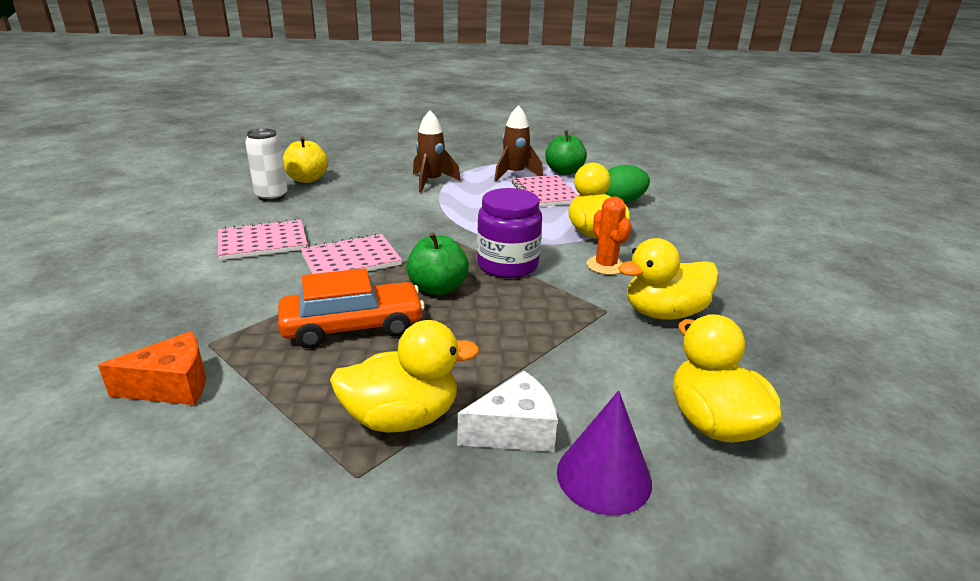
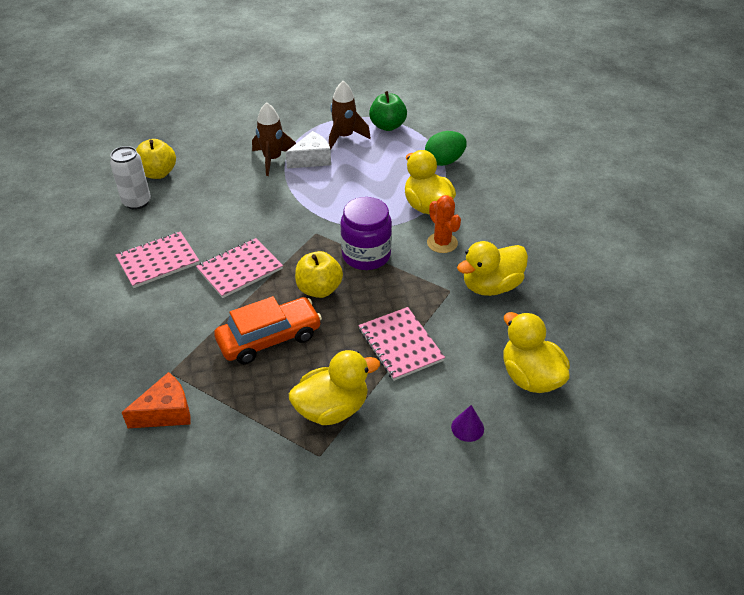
camera: 10 degrees left, 15 degrees up
green apple [406,232,469,295] -> yellow apple [295,251,343,298]
white cheese [457,371,557,452] -> white cheese moved to [285,131,331,169]
pink notebook [512,175,578,207] -> pink notebook moved to [358,307,445,381]
purple cone [557,391,652,515] -> purple cone [451,405,484,442], size x0.57

